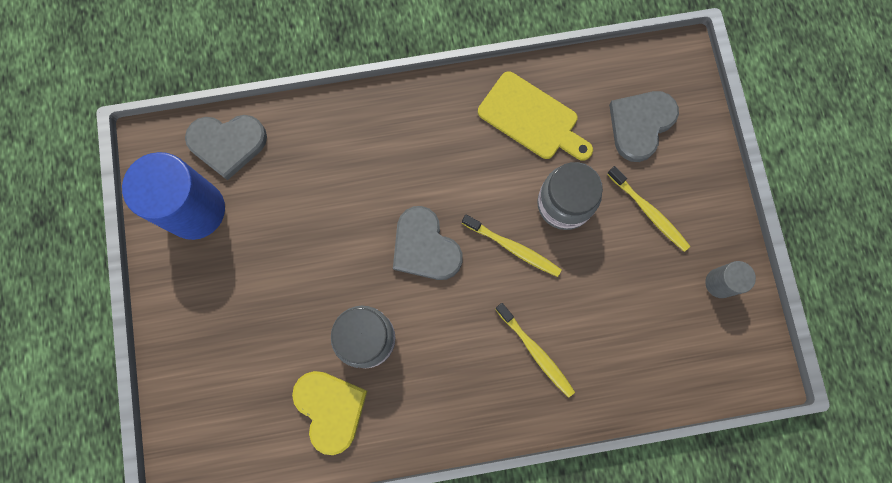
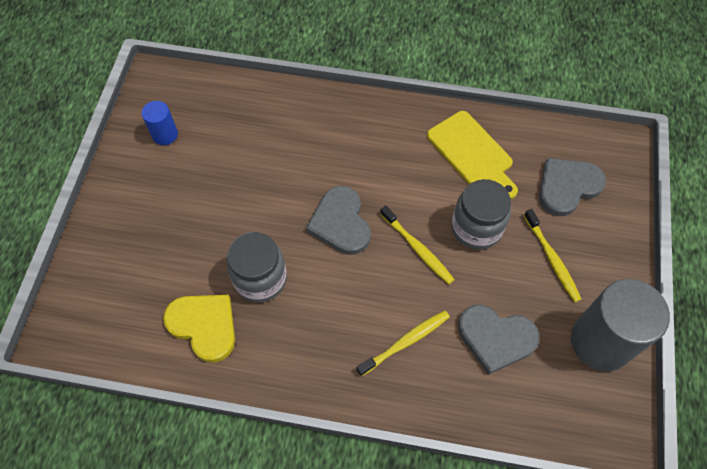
camera: 20 degrees right, 15 degrees down
blue cylinder [122,152,225,240] -> blue cylinder [141,101,178,145], size x0.49
grey heart [185,115,267,180] -> grey heart moved to [458,305,540,375]
yellow heart [292,371,367,455] -> yellow heart turned 45 degrees counterclockwise [163,295,235,363]
yellow toothbrush [495,303,575,398] -> yellow toothbrush turned 105 degrees counterclockwise [356,310,450,377]
grey cylinder [705,261,756,298] -> grey cylinder [571,279,670,371], size x2.05

